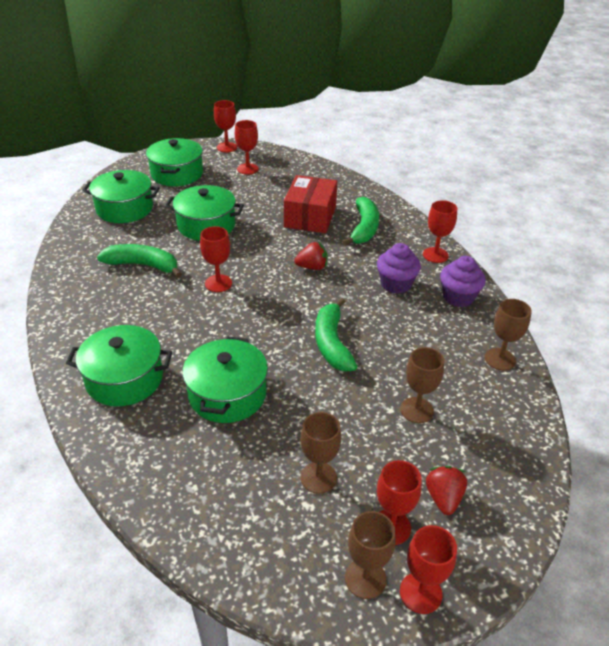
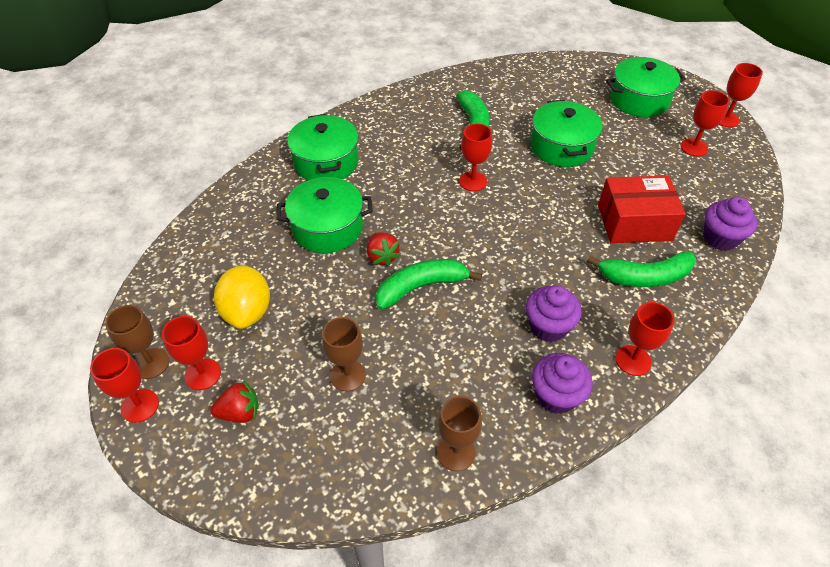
camera: 75 degrees right, 10 degrees up
green pot [82,170,160,223] -> none
red strawberry [294,242,327,270] -> red strawberry moved to [367,232,401,267]
brown goblet [300,412,341,494] -> yellow lemon [214,265,270,329]
none -> purple cupcake [703,197,757,251]

